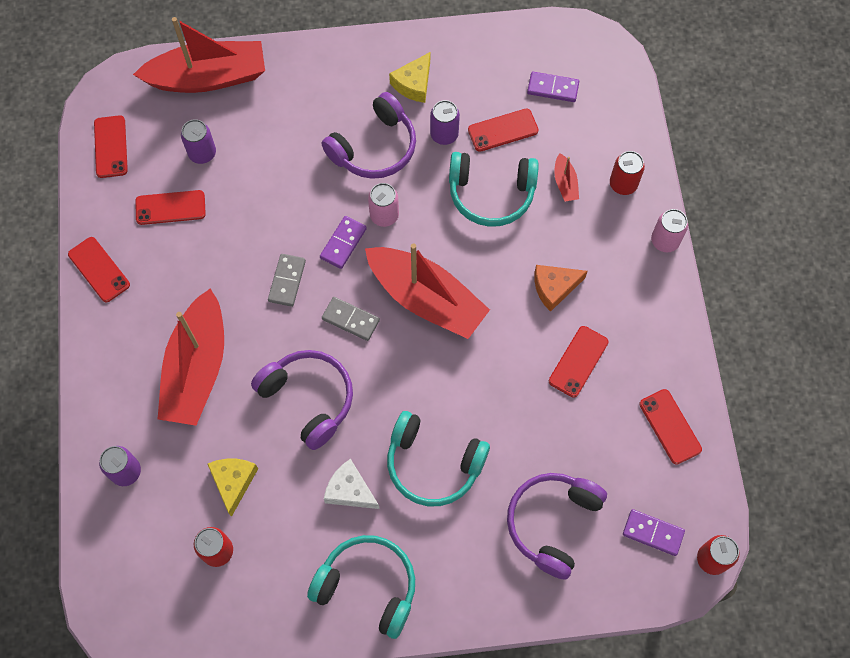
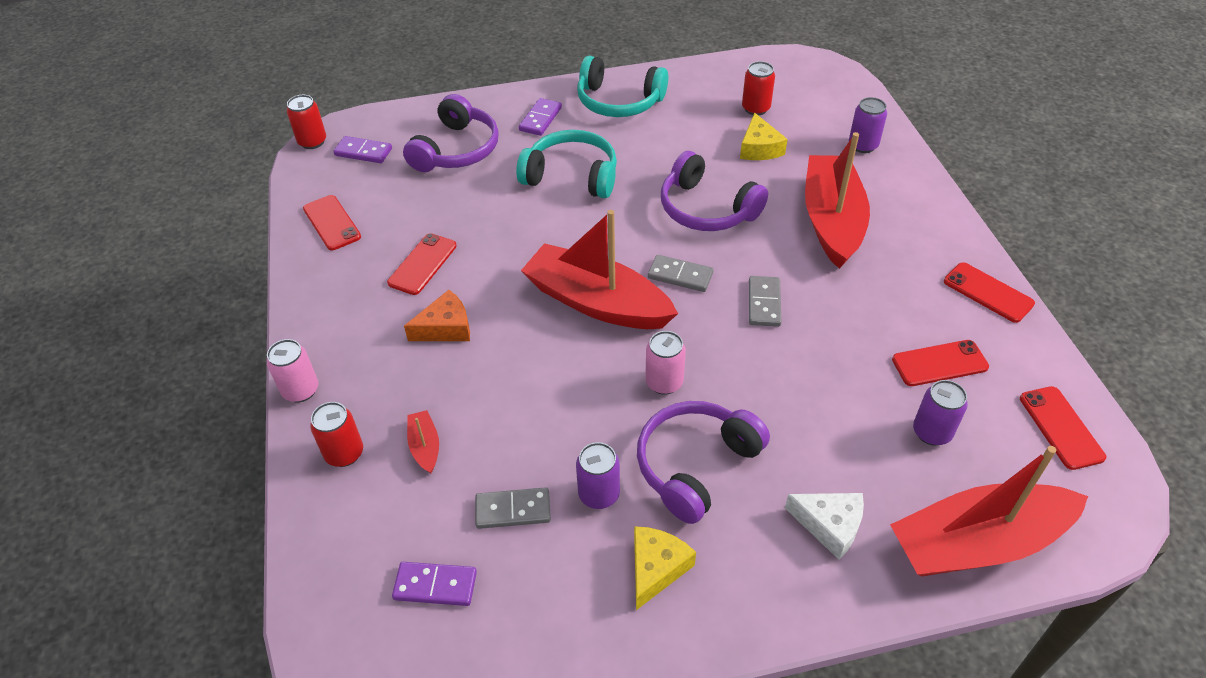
camera: 175 degrees right, 20 degrees down
purple domino [320,216,367,269] -> purple domino moved to [519,98,562,136]
white cheese [324,459,379,509] -> white cheese moved to [785,493,864,559]
turquoise headphones [449,152,539,227] -> none
red phone [468,108,538,152] -> grey domino [475,487,551,529]

